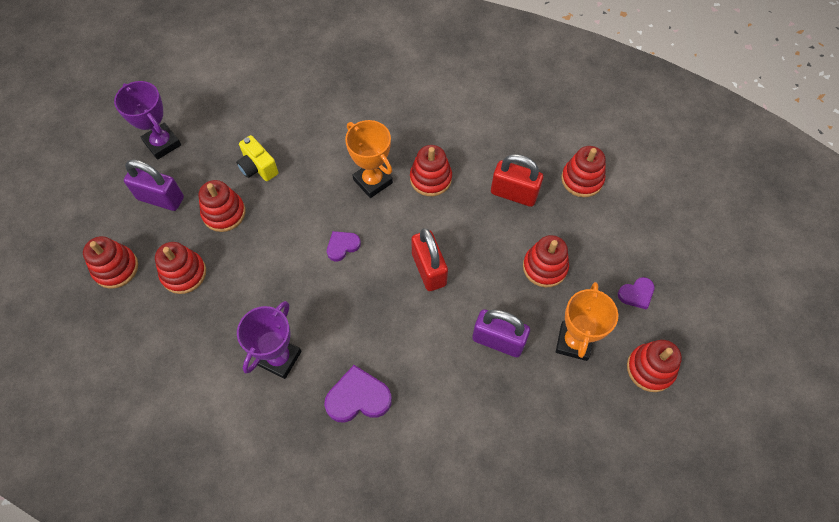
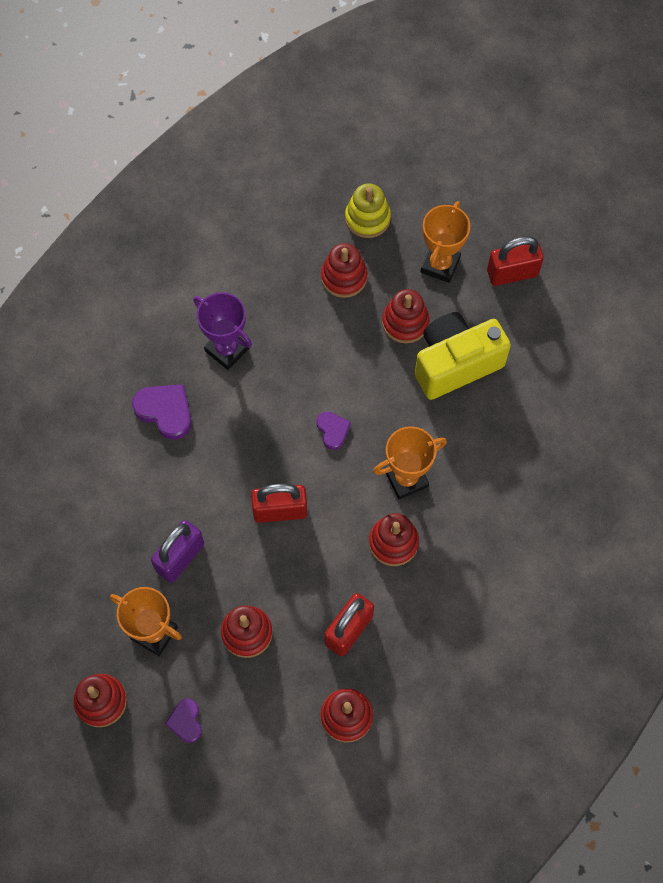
camera: 105 degrees right, 5 degrees up
red stacking toy [83,236,138,289] -> yellow stacking toy [345,184,391,238]
purple trophy [114,81,181,160] -> red padlock [487,236,544,286]
purple padlock [124,159,184,211] -> orange trophy [421,201,470,283]
yellow camera [236,135,278,181] -> yellow camera [415,312,511,400], size x1.90
purple heart [324,365,392,423] -> purple heart turned 60 degrees counterclockwise [132,384,192,440]

